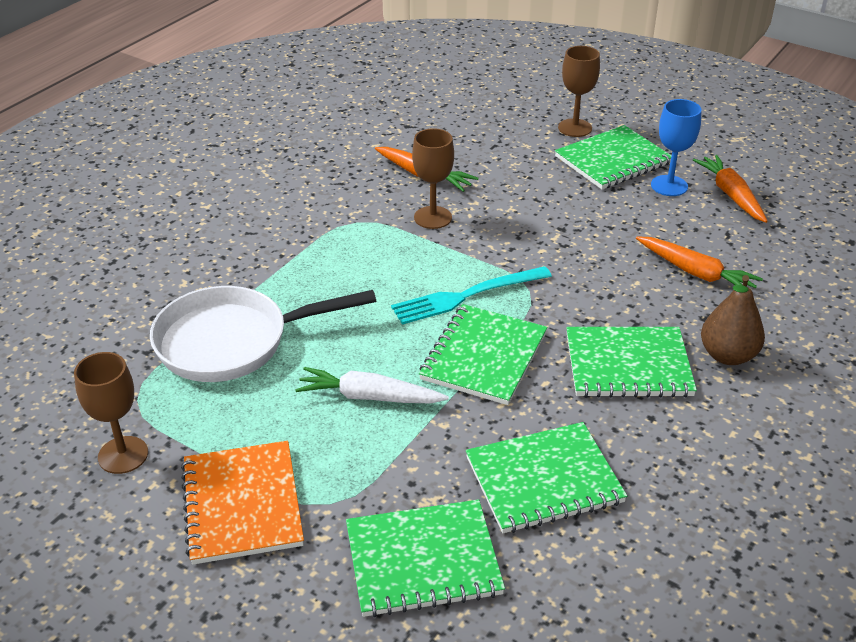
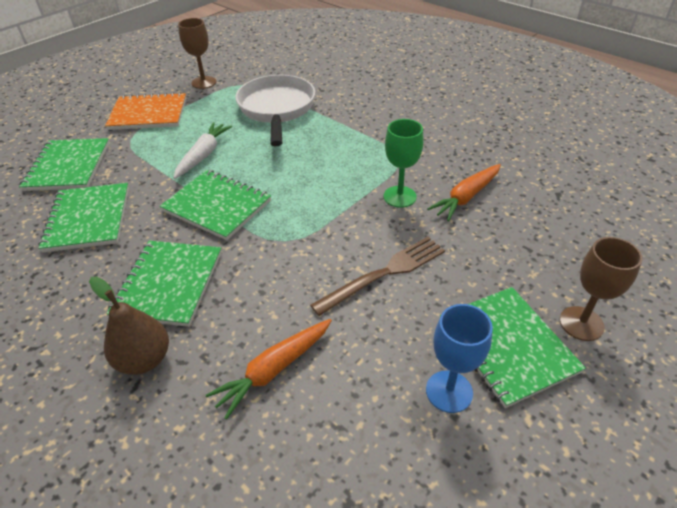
camera: 100 degrees right, 5 degrees up
turquoise fork [391,266,552,325] -> none
brown goblet [412,128,454,229] -> green goblet [384,119,424,208]
orange carrot [693,155,768,223] -> none
none -> brown fork [310,237,445,316]

